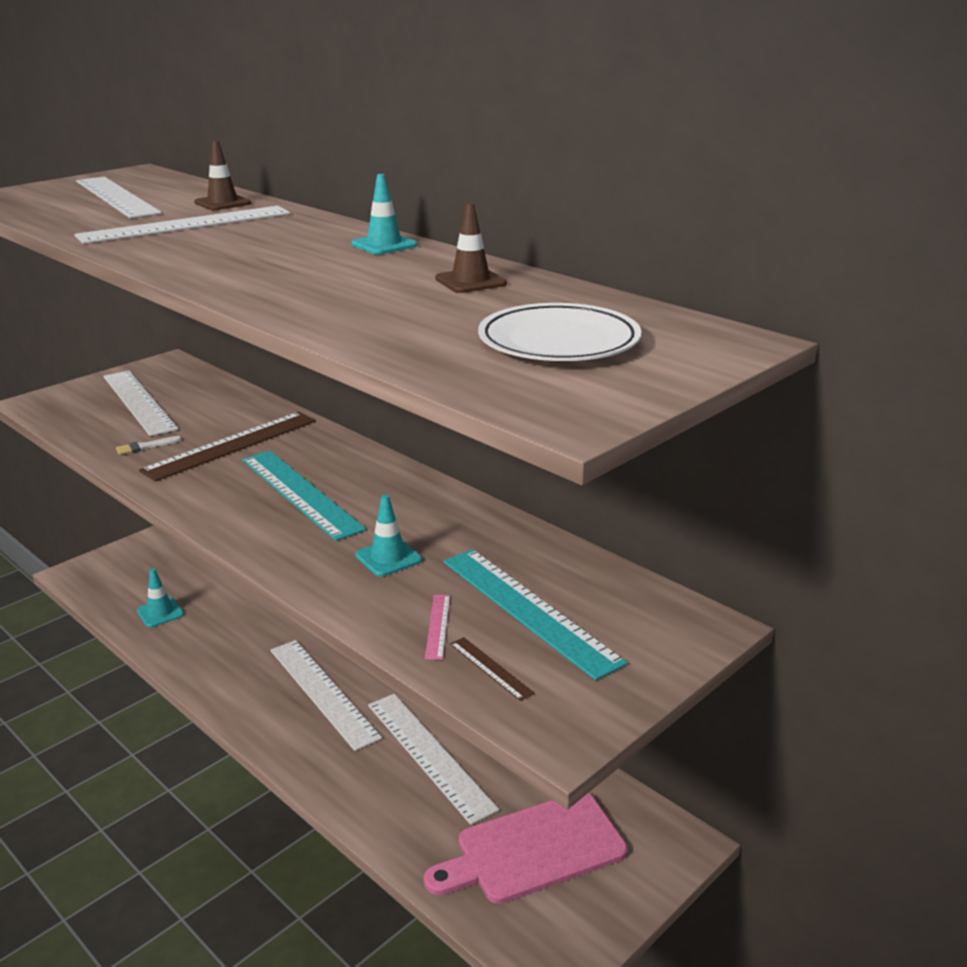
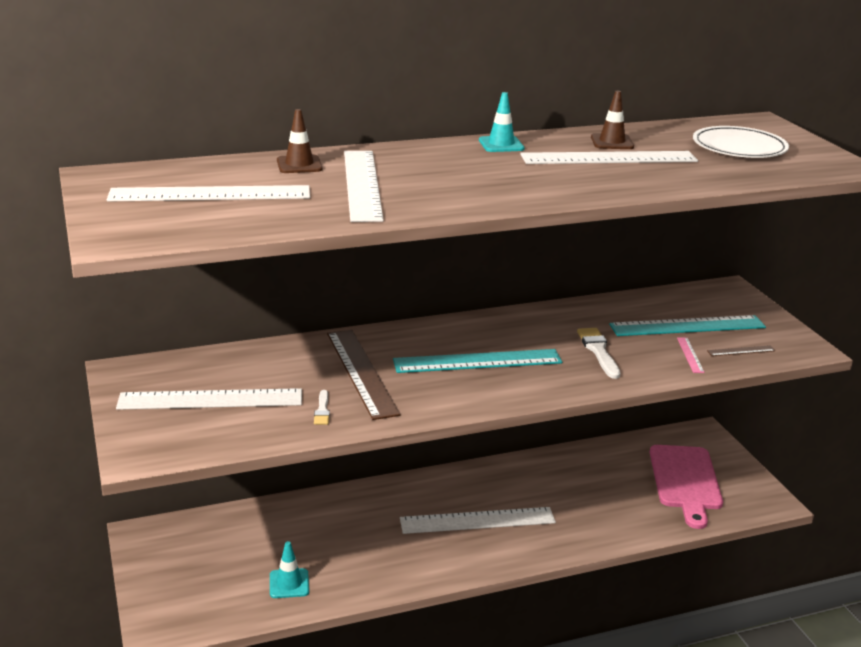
camera: 65 degrees left, 0 degrees up
turquoise traffic cone [356,495,422,577] -> white brush [577,328,620,379]
white ruler [368,694,499,825] -> white ruler moved to [520,151,698,164]
pink ruler [425,595,450,660] -> pink ruler turned 60 degrees clockwise [677,337,704,373]

